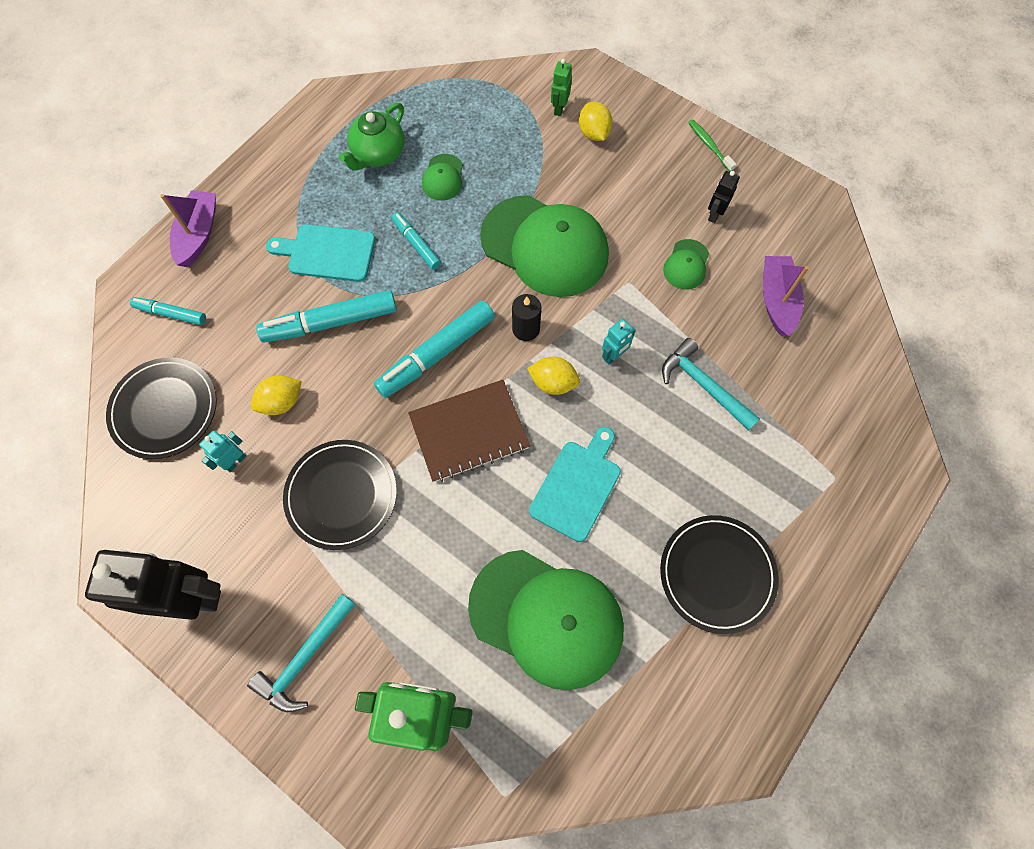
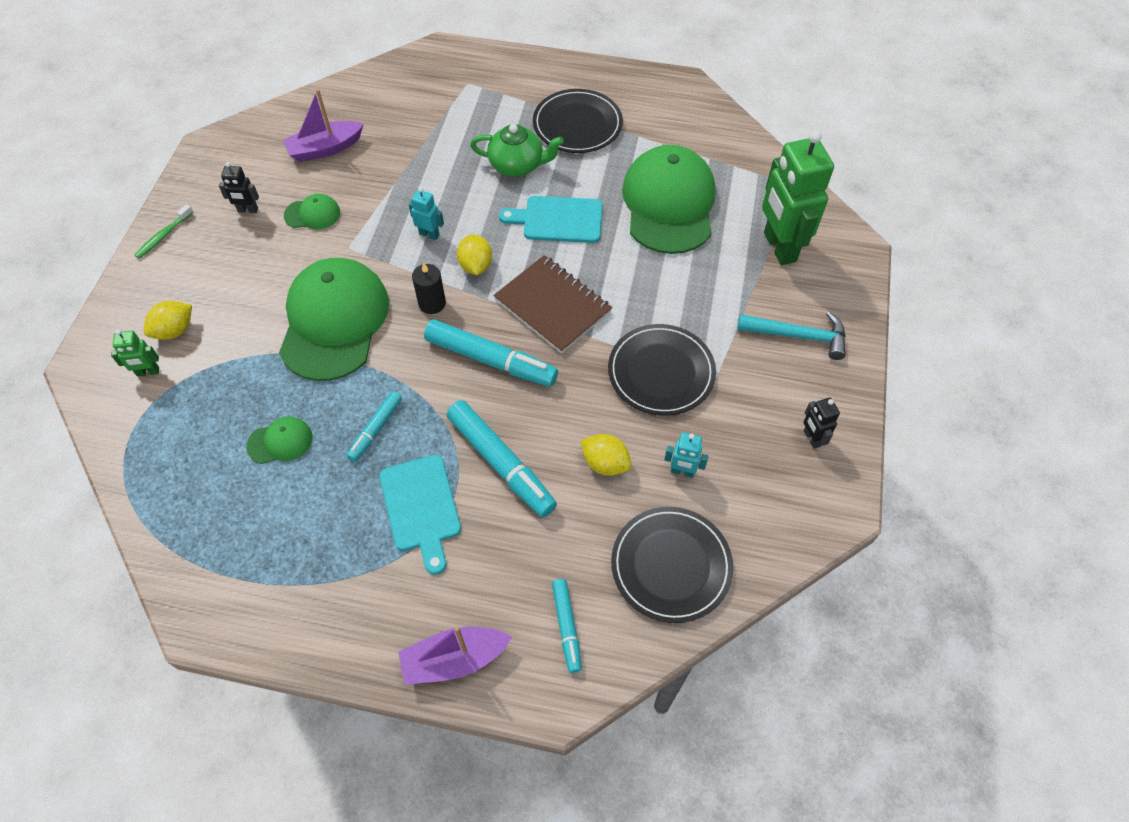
camera: 115 degrees left, 10 degrees down
black robot [85,549,221,620] -> black robot [804,397,840,449], size x0.44
green teapot [339,103,405,171] -> green teapot moved to [470,124,564,177]
turquoise hammer [662,338,760,431] -> none

